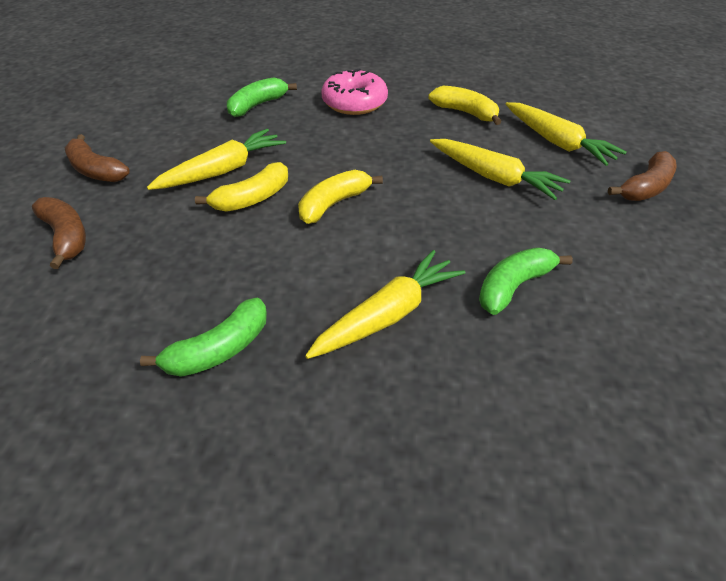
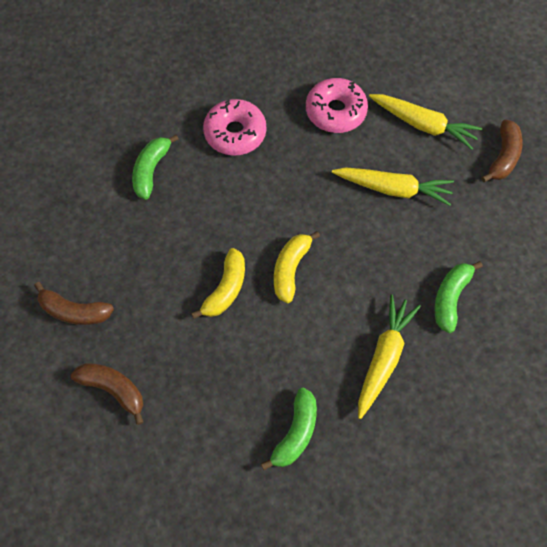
camera: 25 degrees left, 20 degrees up
yellow carrot [147,128,286,190] -> none
yellow banana [428,86,502,125] -> pink donut [306,78,368,133]

